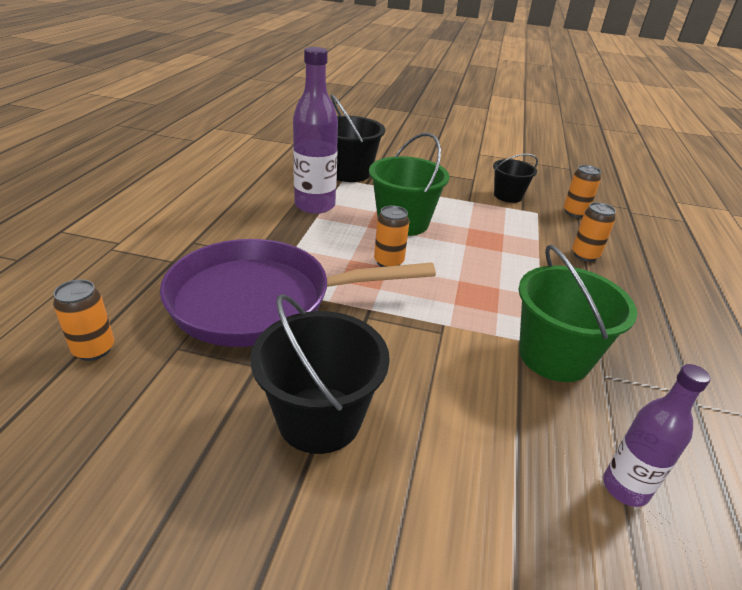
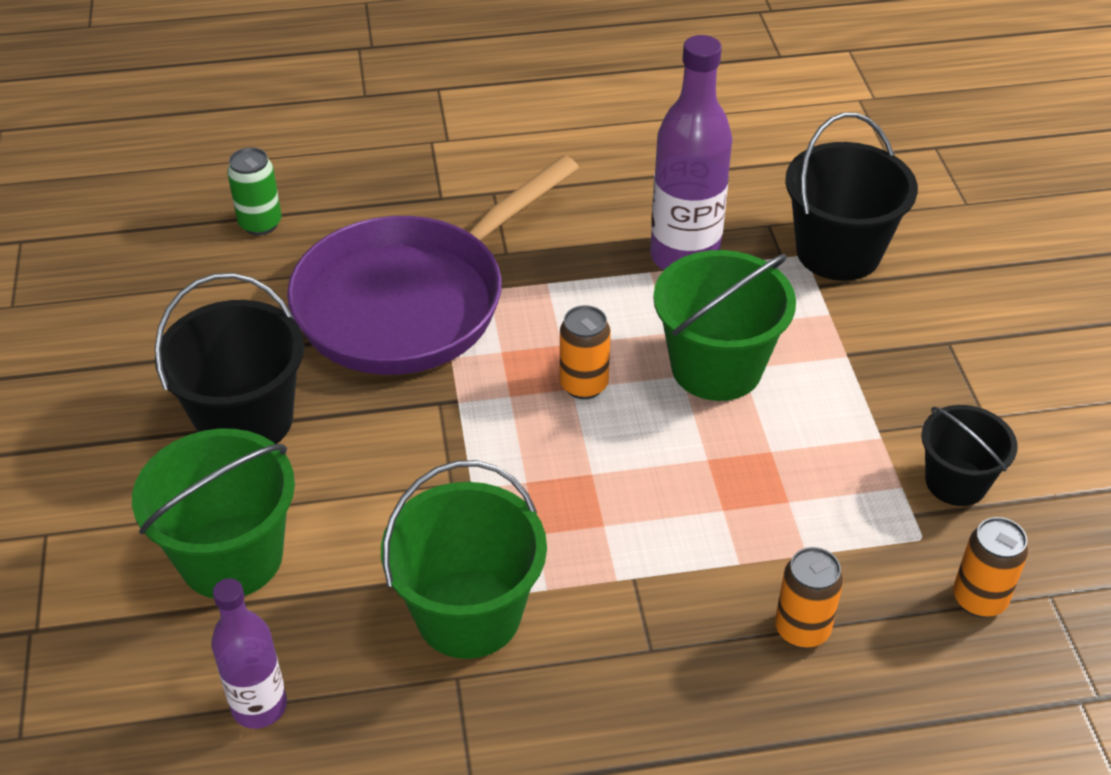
camera: 70 degrees right, 10 degrees up
orange can [53,279,114,361] -> green can [227,147,281,235]
purple pan [160,239,436,347] -> purple pan turned 105 degrees counterclockwise [287,155,579,375]
none -> green bucket [132,429,295,598]

